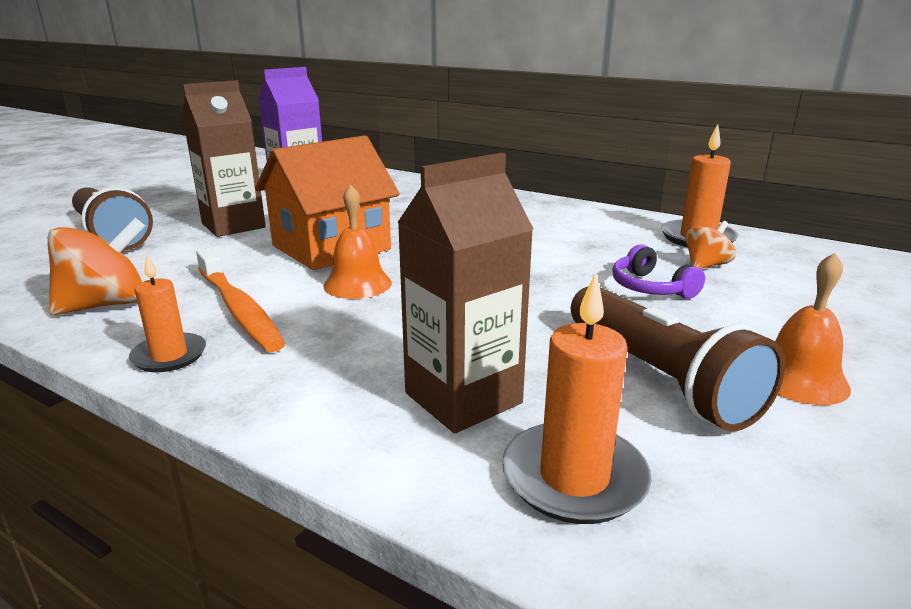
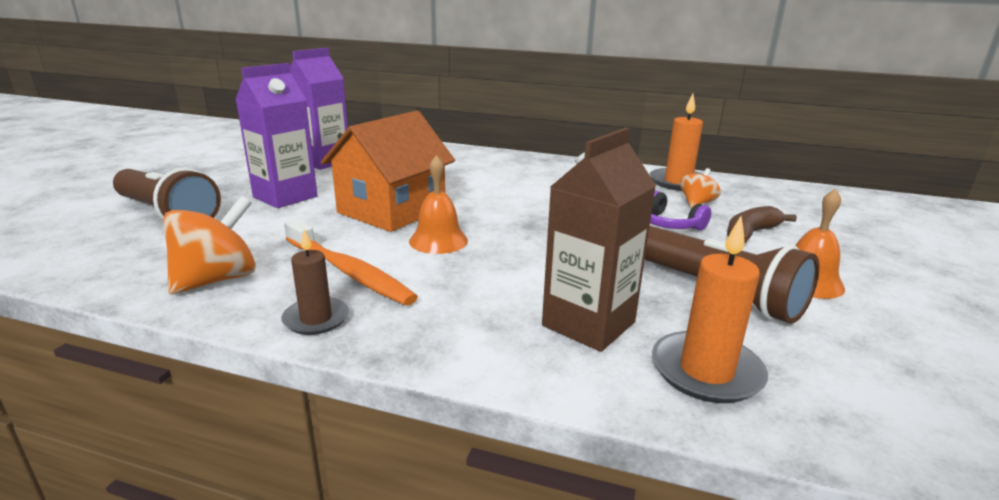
camera: 15 degrees left, 0 degrees up
orange candle [129,254,206,372] -> brown candle [281,229,349,335]
brown carton [183,80,266,237] -> purple carton [235,63,318,208]
none -> brown banana [727,206,797,243]

